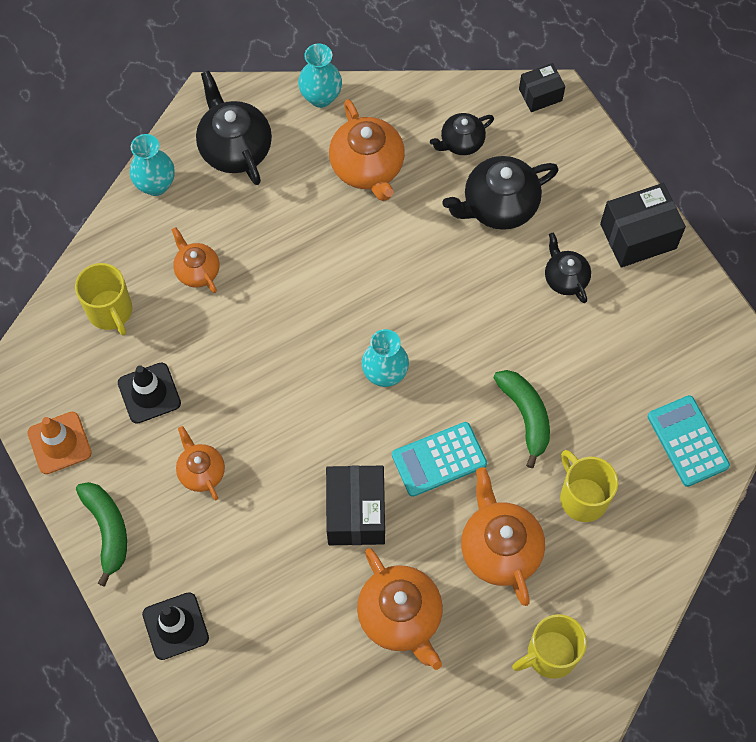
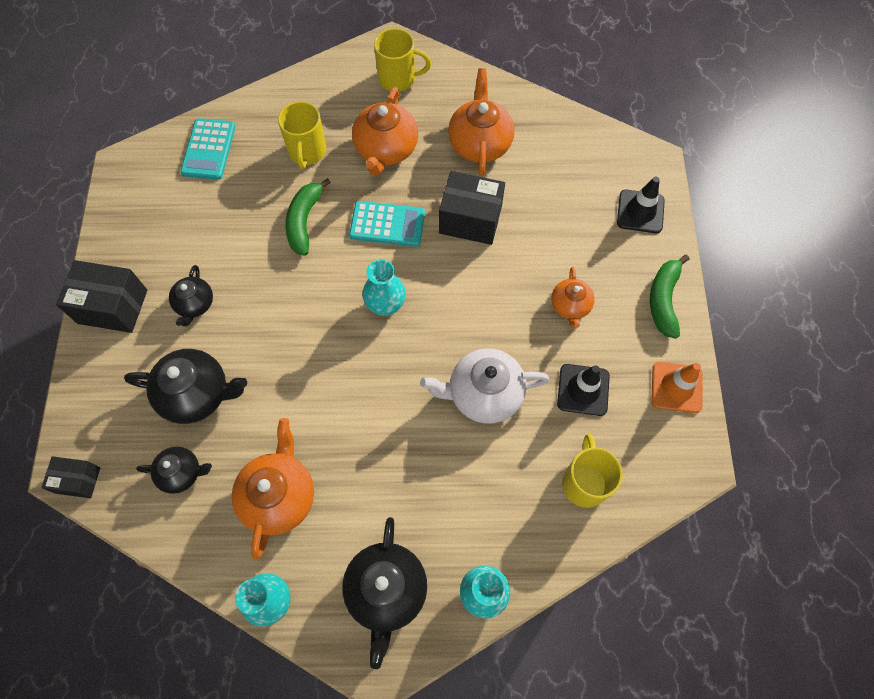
camera: 150 degrees left, 0 degrees up
orange teapot [172,227,219,293] -> none
black box [326,465,385,545] -> black box turned 75 degrees clockwise [439,171,505,245]
none -> white teapot [420,348,549,423]

